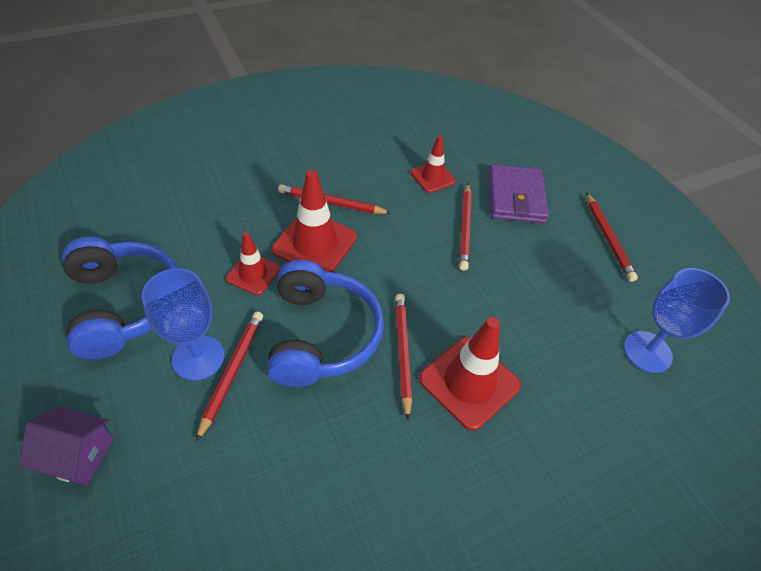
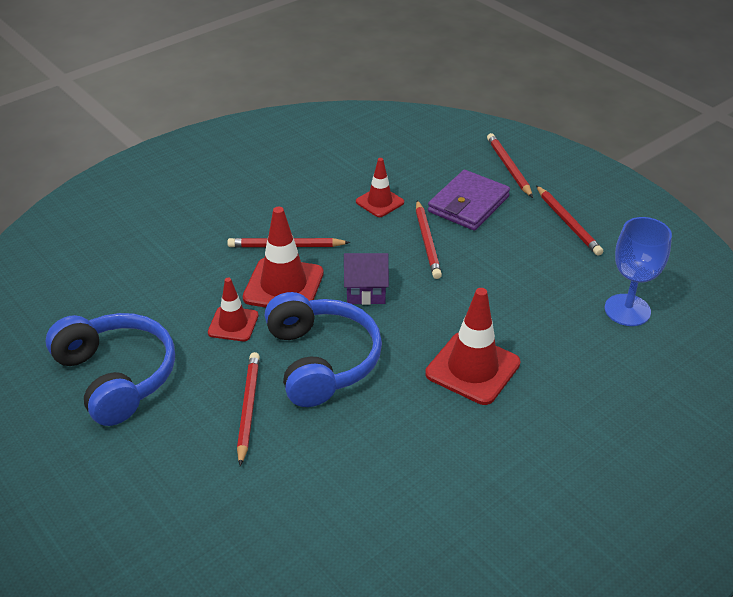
camera: 10 degrees left, 10 degrees down
purple house [19,406,114,486] -> purple house moved to [344,253,389,305]
blue goblet [141,268,224,381] -> none
red pencil [395,294,412,420] -> red pencil moved to [487,133,533,198]
purple wallet [489,164,549,223] -> purple wallet turned 45 degrees clockwise [428,170,510,231]

